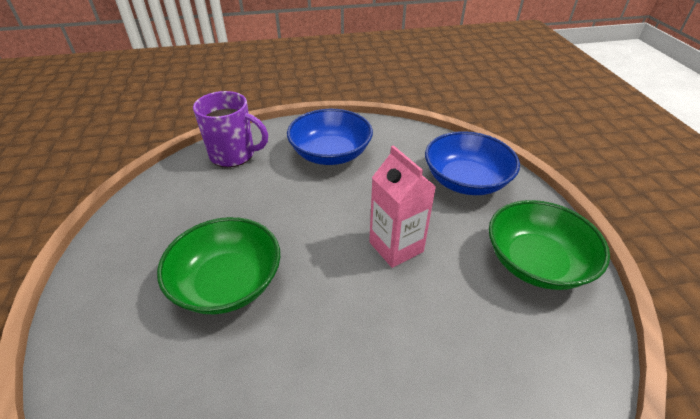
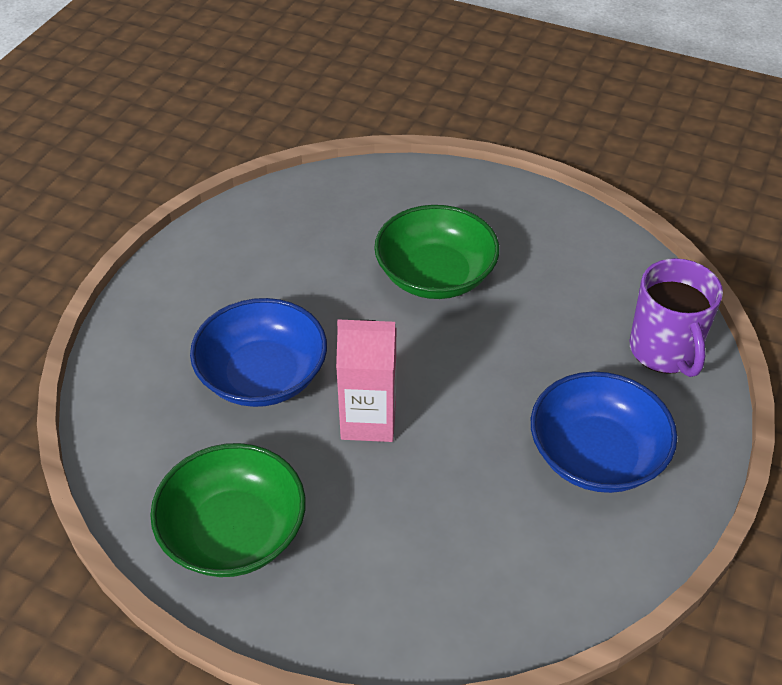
camera: 125 degrees right, 5 degrees up
purple mug [193,91,268,167] -> purple mug turned 60 degrees counterclockwise [630,258,723,377]
blue bowl [425,131,520,195] -> blue bowl moved to [190,298,327,407]

